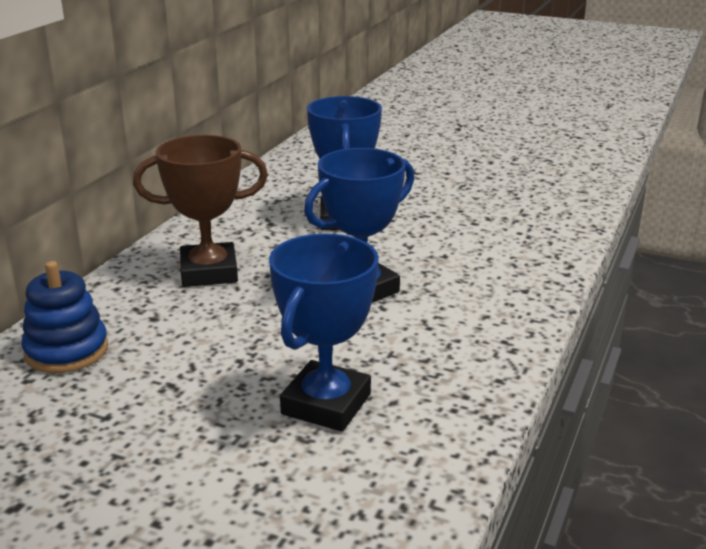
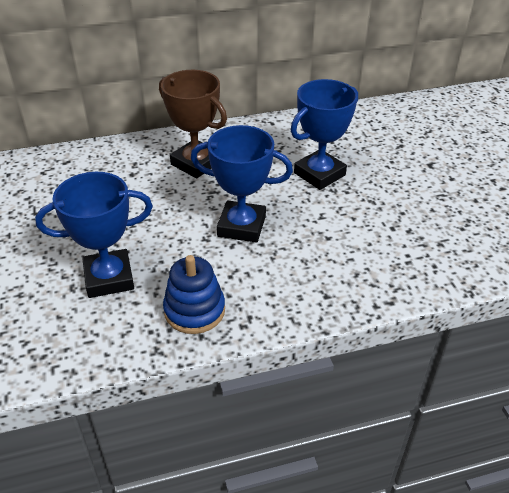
camera: 50 degrees right, 15 degrees up
blue stacking toy [21,261,108,373] -> blue stacking toy moved to [163,255,225,334]

